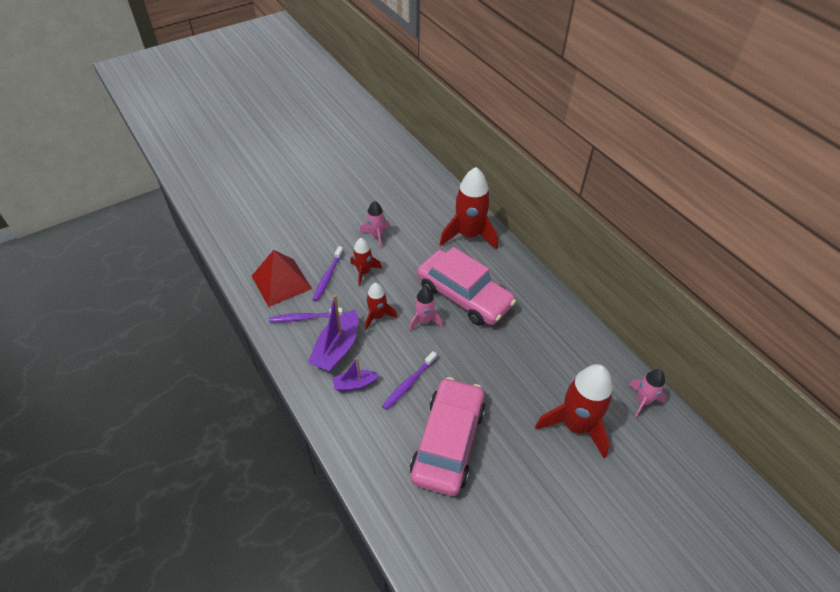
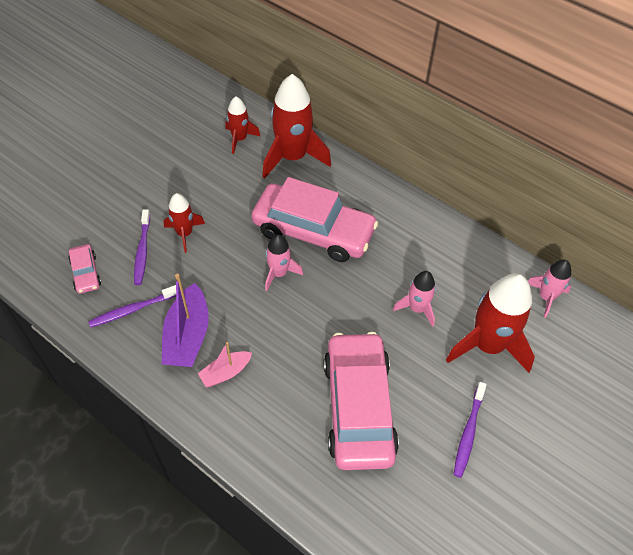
camera: 20 degrees left, 5 degrees up
red pyramid [252,250,312,307] -> pink car [68,244,101,294]
purple boat [332,358,379,391] -> pink boat [198,342,252,387]
pink rocket [360,201,390,248] -> pink rocket moved to [393,271,436,327]
red rocket [365,283,397,330] -> red rocket moved to [226,97,261,154]
purple toothbrush [382,351,437,410] -> purple toothbrush moved to [453,382,487,478]

